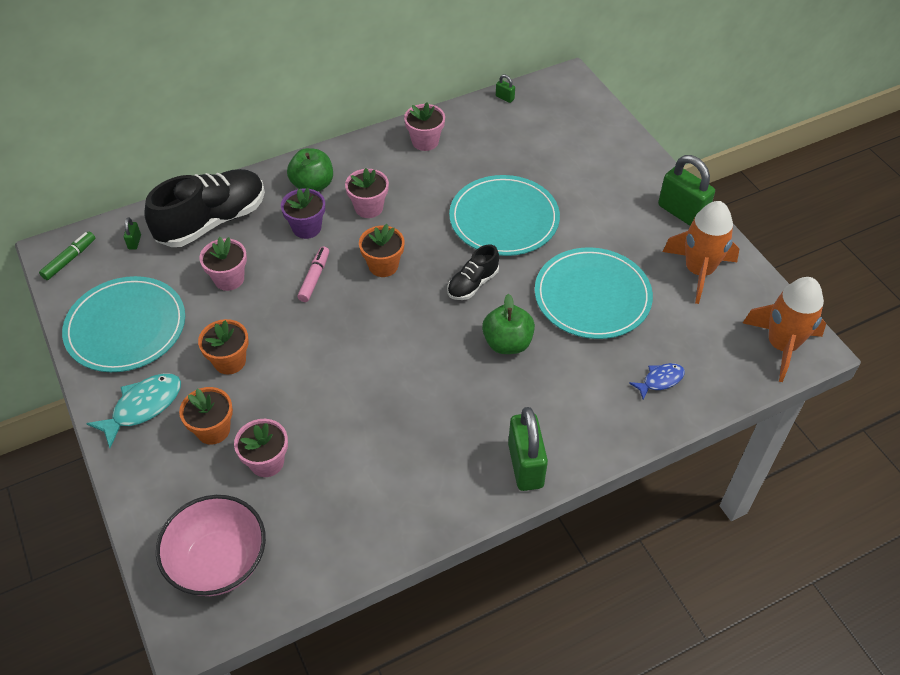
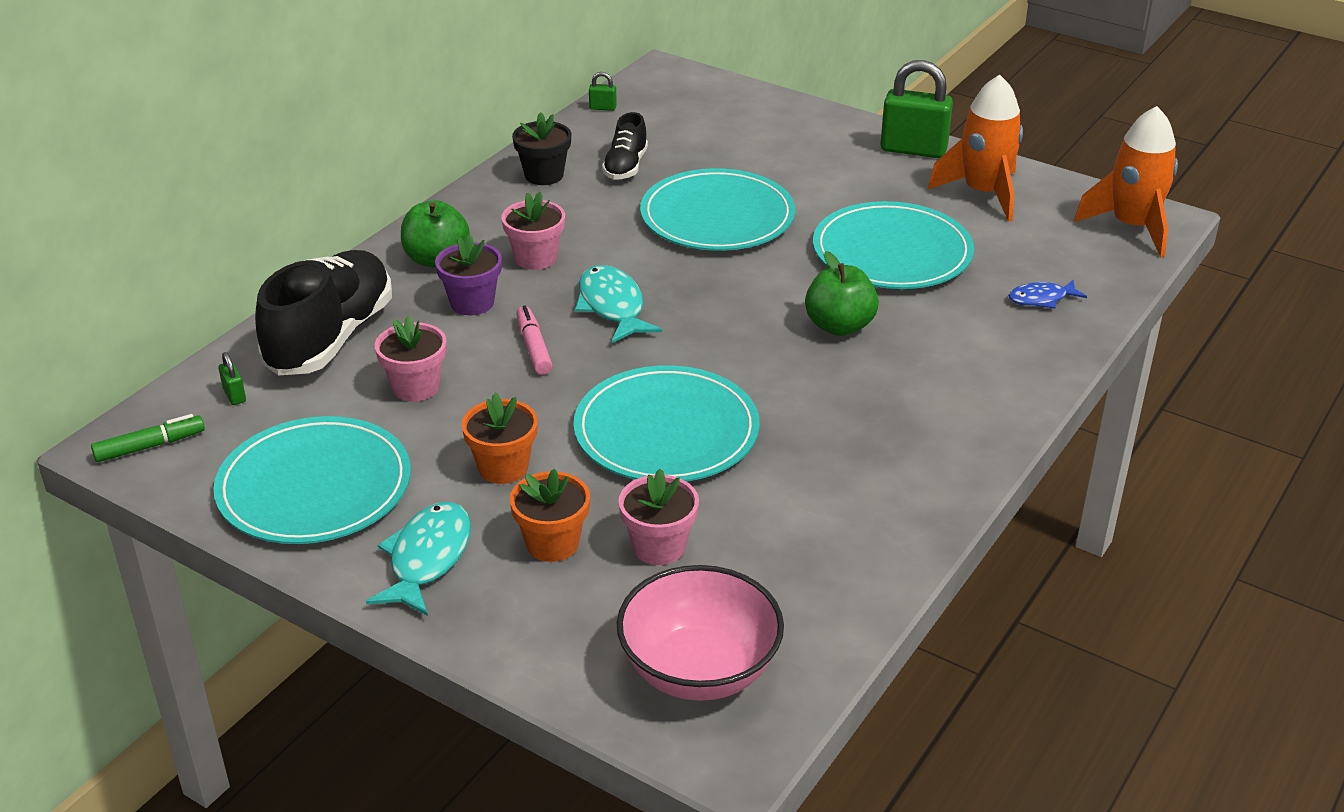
camera: 30 degrees left, 15 degrees down
green marker [39,232,95,280] -> green marker turned 60 degrees clockwise [91,414,205,462]
orange flower pot [359,224,405,277] -> turquoise fish [575,265,662,343]
pink flower pot [404,103,445,151] -> black flower pot [512,112,572,185]
black shoe [448,244,499,300] -> black shoe moved to [602,112,648,180]
green padlock [508,407,548,491] -> none
blue fish [629,363,685,400] -> blue fish turned 135 degrees counterclockwise [1008,280,1087,309]
none -> turquoise plate [573,365,760,482]

